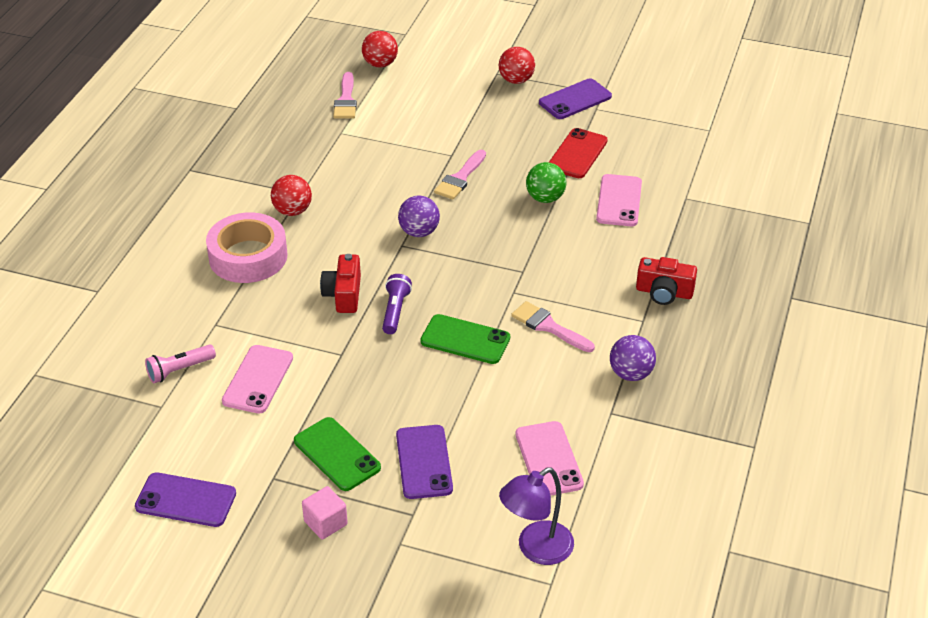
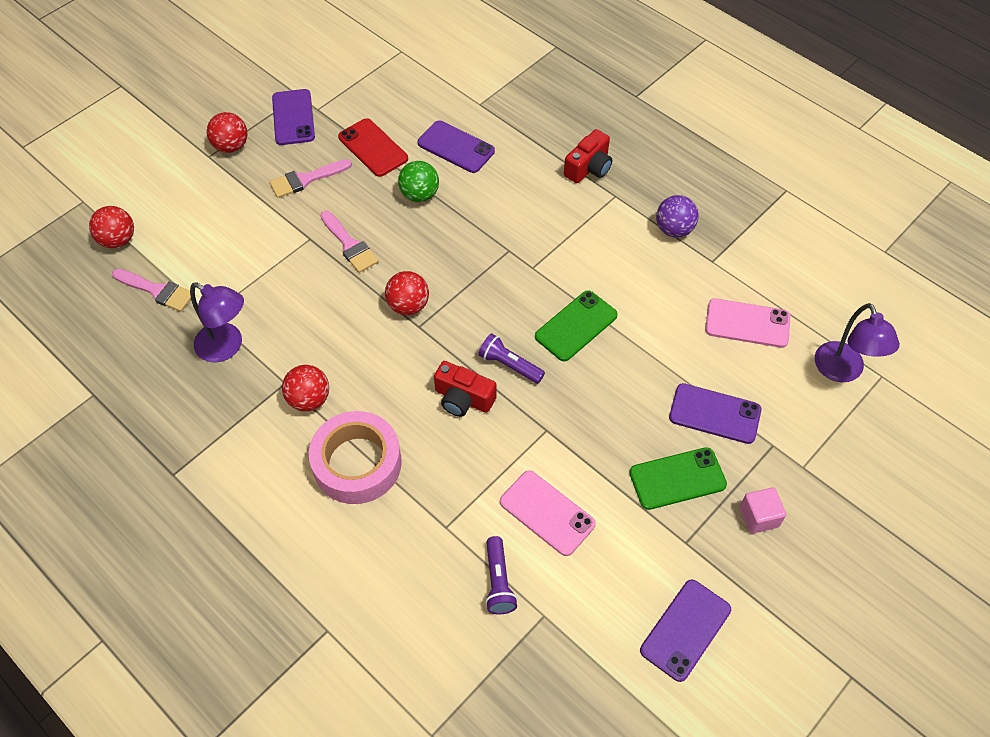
camera: 65 degrees left, 15 degrees up
pink flashlight [145,344,216,383] -> purple flashlight [485,536,518,614]
purple ball [398,196,440,237] -> red ball [385,271,429,315]
pink brush [511,301,595,352] -> pink brush moved to [269,159,352,198]
pink phone [596,174,642,226] -> purple phone [418,121,495,173]
none -> purple lamp [190,282,244,362]

